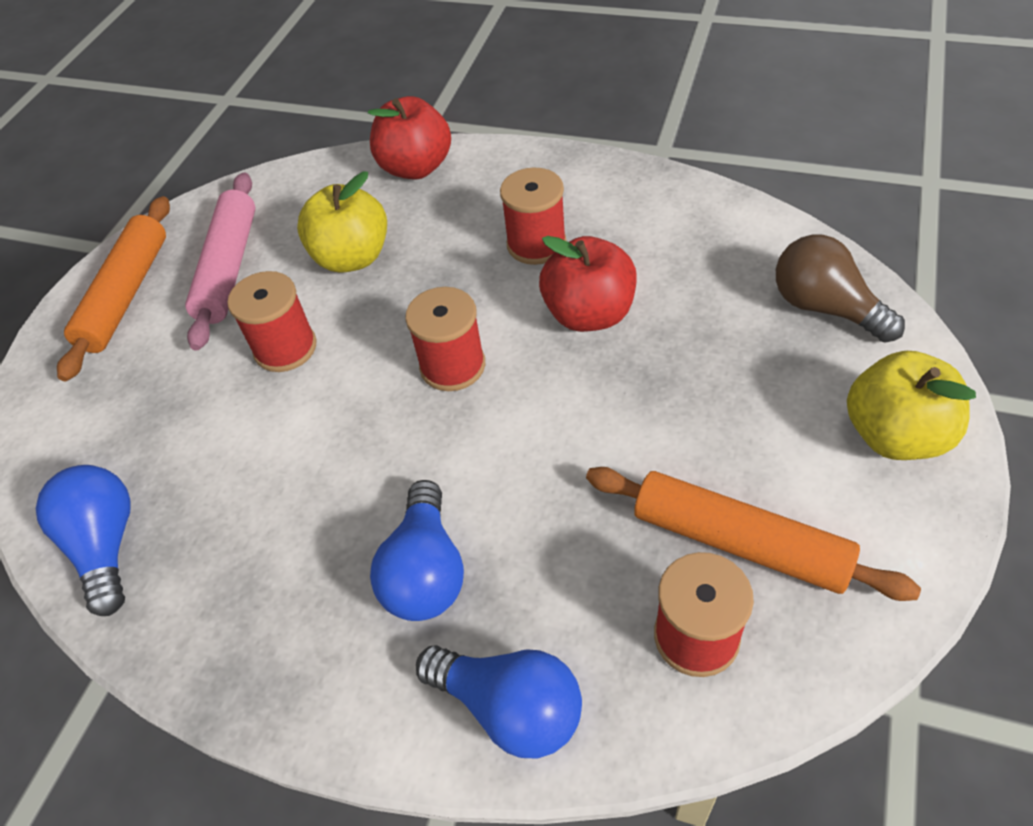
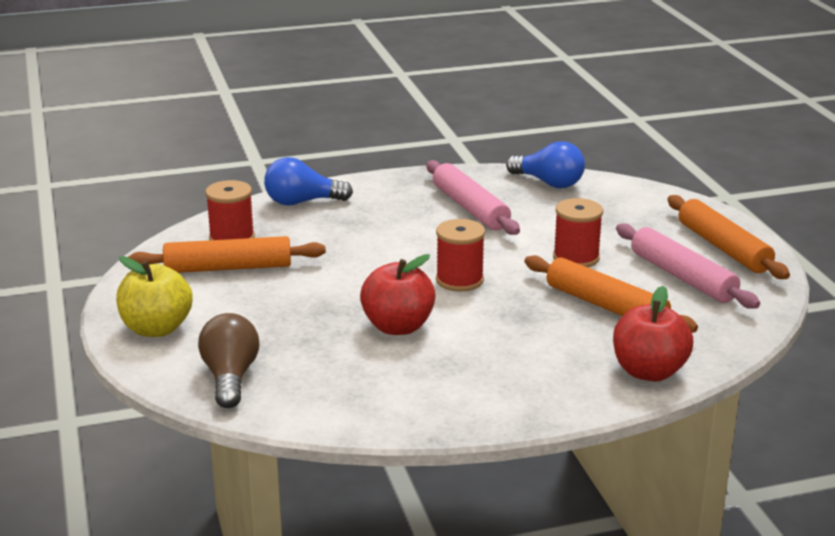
camera: 140 degrees right, 25 degrees down
yellow apple [297,172,387,273] -> orange rolling pin [524,255,698,333]
blue light bulb [370,480,464,621] -> none
red spool [500,167,566,265] -> none
brown light bulb [776,235,905,343] -> brown light bulb turned 105 degrees counterclockwise [198,313,259,408]
none -> pink rolling pin [426,160,520,235]

